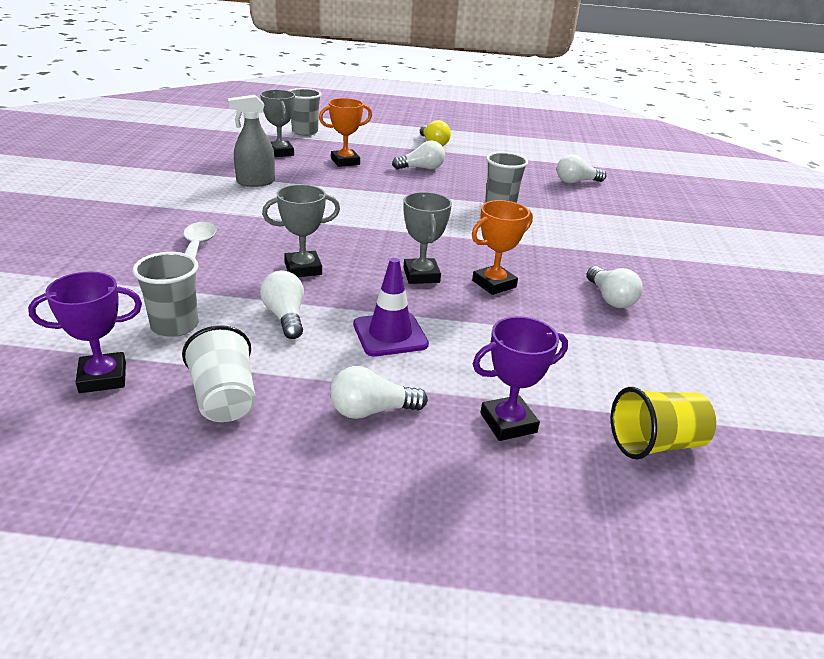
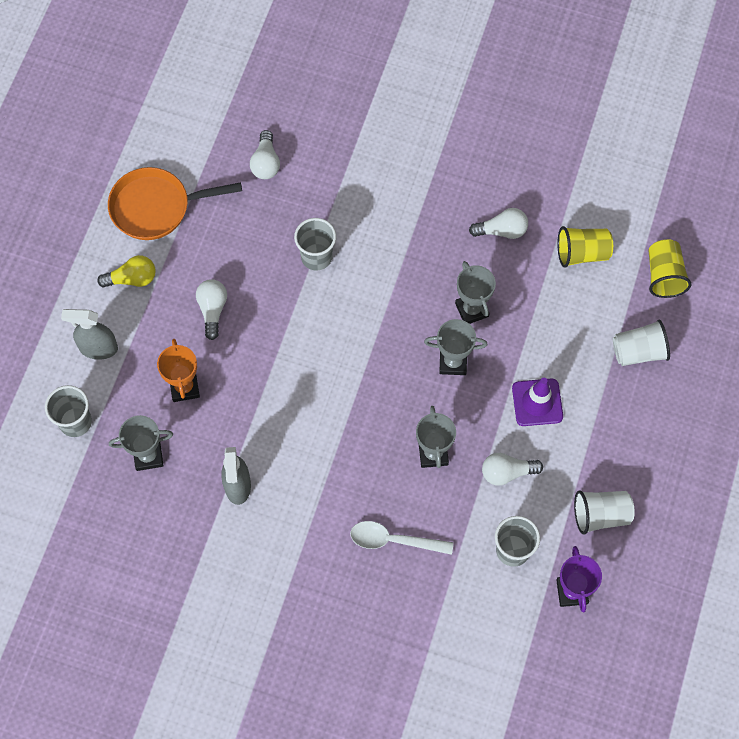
camera: 75 degrees left, 35 degrees up
white light bulb [330,366,428,419] -> none
orange trophy [472,200,533,295] -> grey trophy [455,261,496,324]
purple trophy [473,316,568,441] -> white cup [613,319,670,366]
none -> grey spray bottle [61,309,118,360]
none -> orange pan [108,167,242,240]
none -> yellow cup [557,226,613,268]

